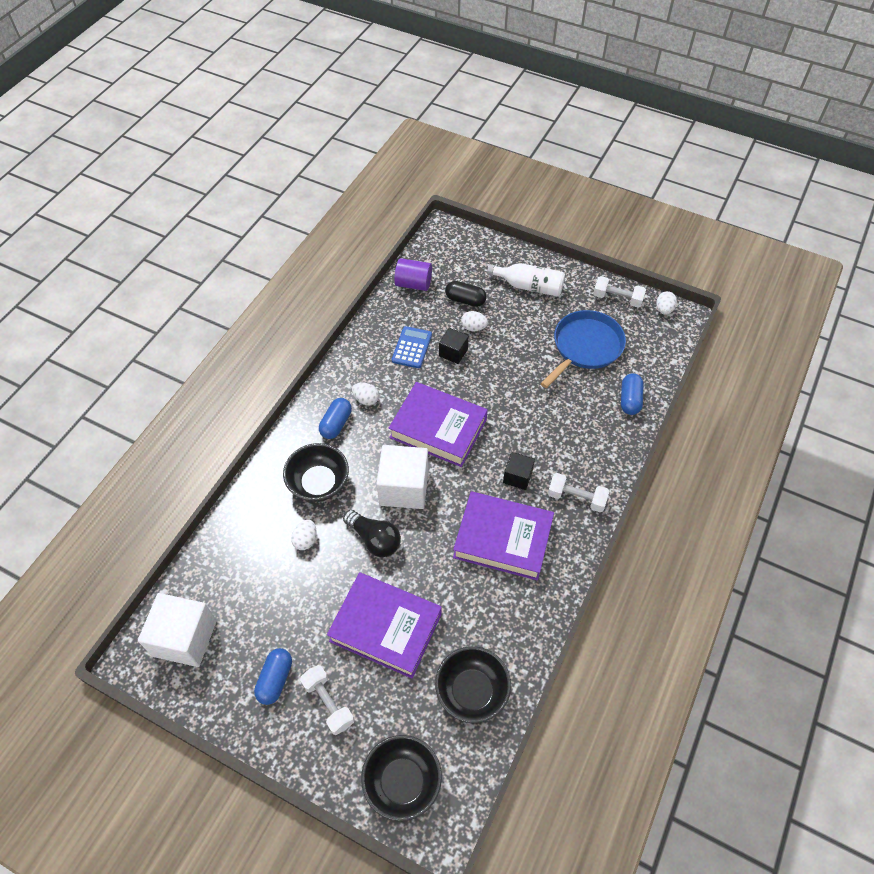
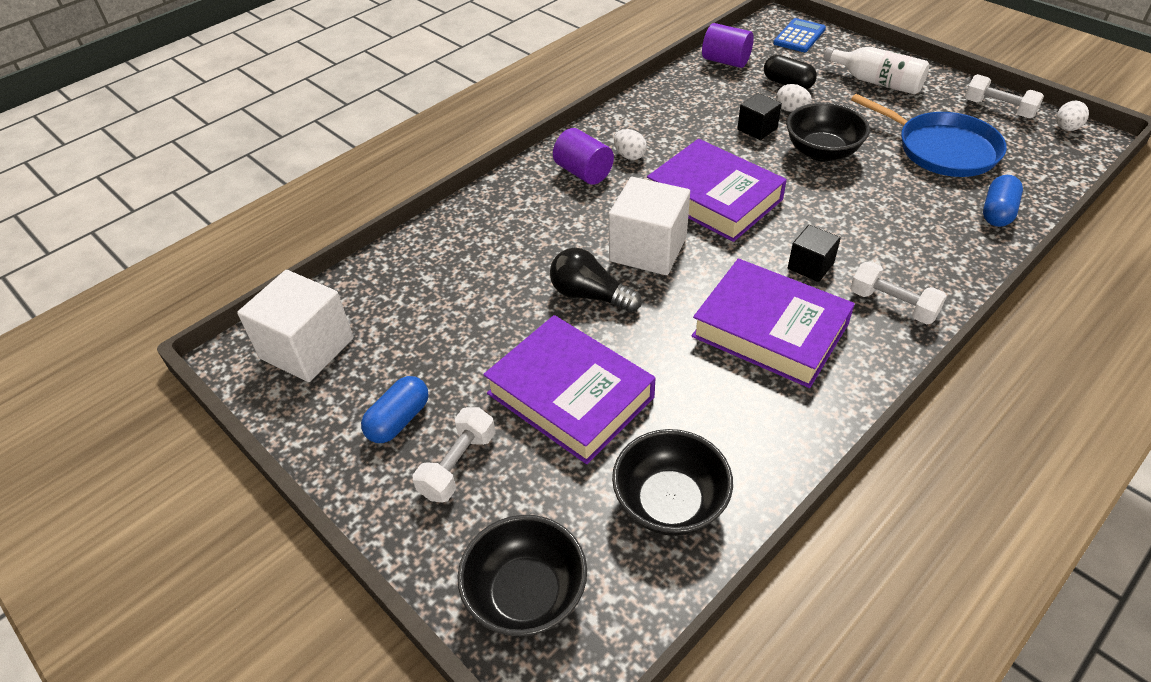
camera: 20 degrees right, 10 degrees down
black bowl [283,443,349,502] -> black bowl moved to [786,103,870,162]
white egg [291,520,317,550] -> none
white dumbbell [300,665,354,735] -> white dumbbell turned 45 degrees clockwise [413,407,495,503]
blue capsule [319,398,352,439] -> purple cylinder [553,128,614,185]
black light bulb [343,510,401,557] -> black light bulb turned 150 degrees clockwise [550,248,642,312]
blue calculator [392,326,432,368] -> blue calculator moved to [773,18,826,52]
blue pan [541,310,626,388] -> blue pan turned 75 degrees clockwise [851,94,1007,177]

